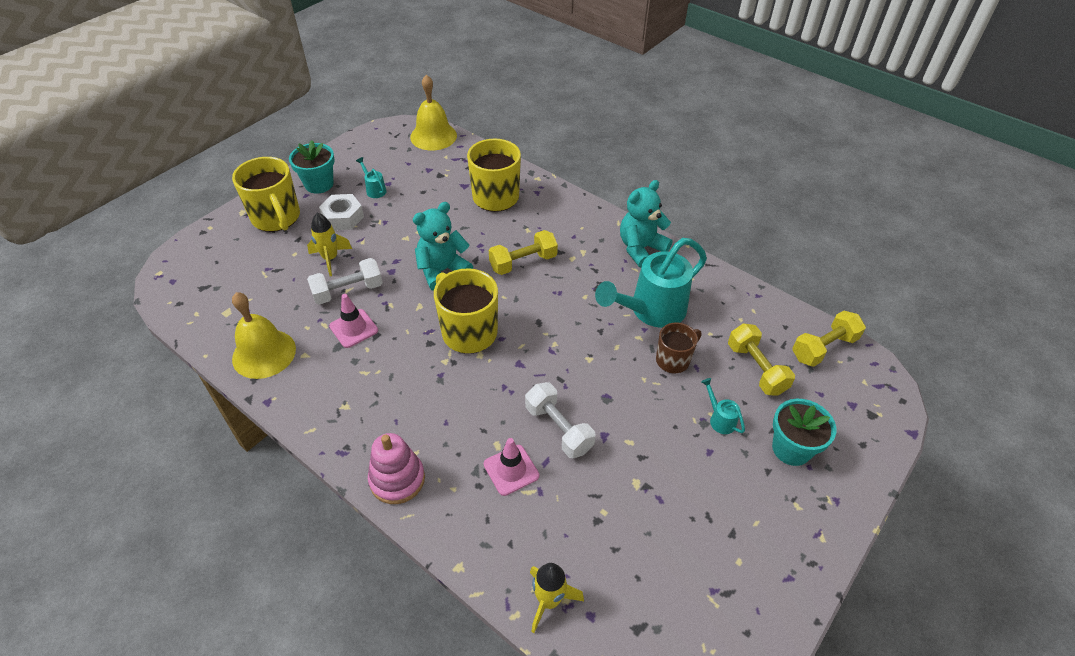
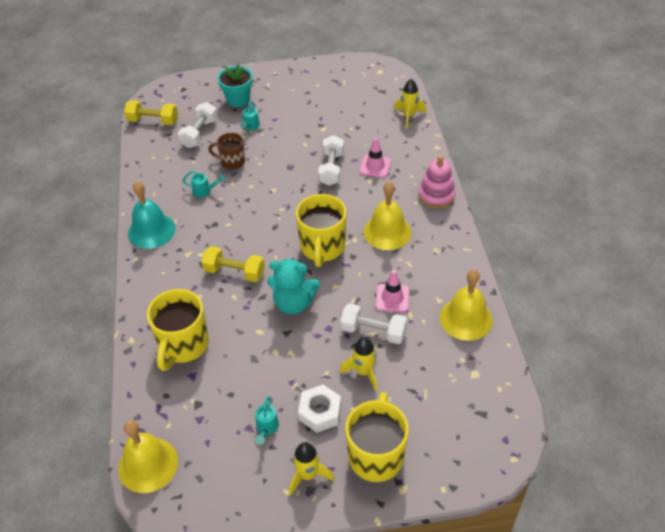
camera: 135 degrees left, 0 degrees up
turquoise flower pot [289,140,335,194] -> yellow rocket [289,442,334,495]
turquoise watering can [595,238,707,328] -> turquoise watering can [183,171,225,198], size x0.42
turquoise teddy bear [620,180,673,268] -> turquoise bell [128,181,175,249]
yellow dumbbell [728,323,795,396] -> white dumbbell [178,102,217,148]
none -> yellow bell [363,182,411,250]

